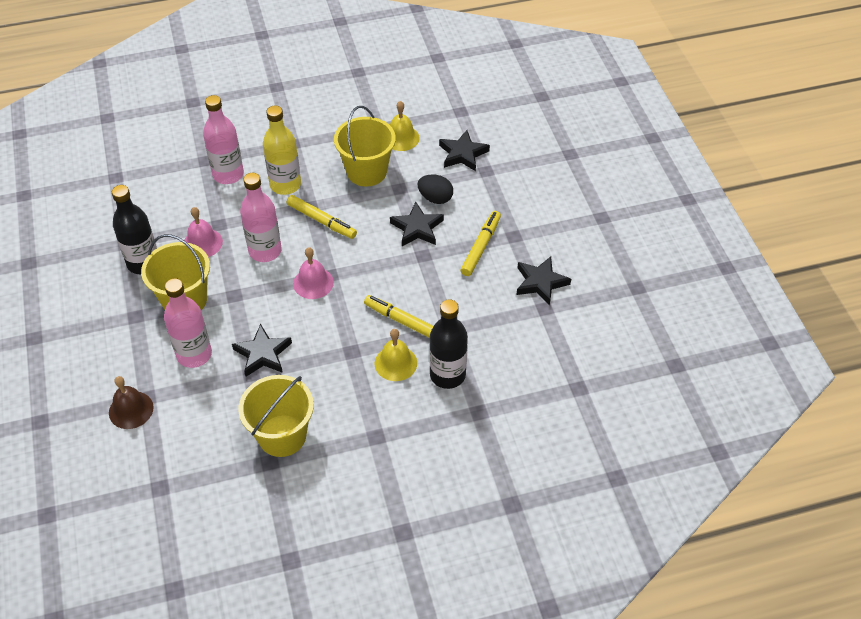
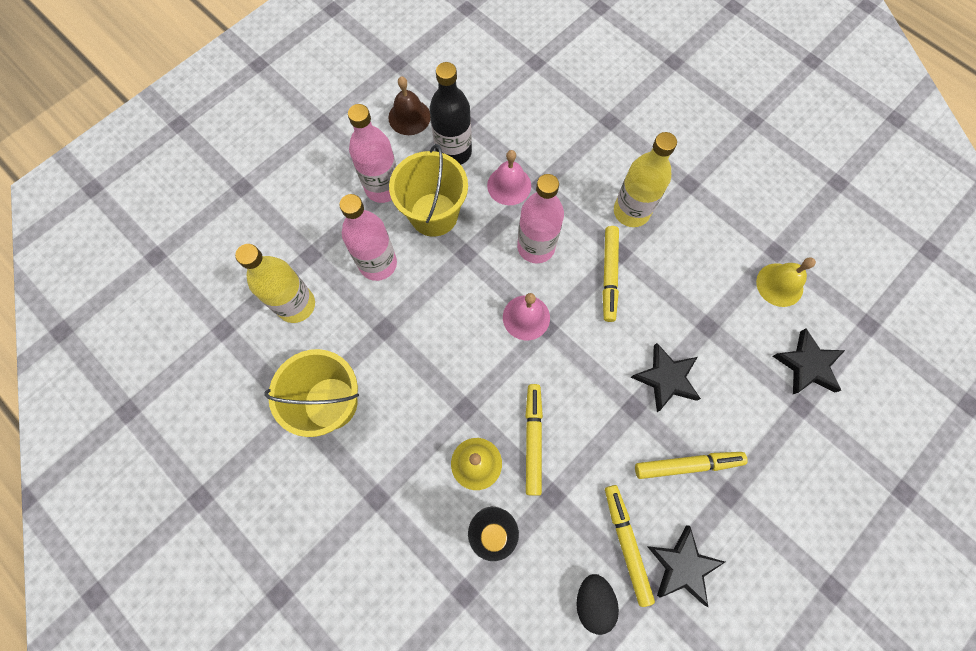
camera: 60 degrees right, 20 degrees up
brown bell [109,376,154,429] -> brown bell moved to [388,77,431,135]
pink bottle [203,95,244,184] -> pink bottle moved to [348,104,397,203]
black star [232,324,292,377] -> none
yellow bucket [334,106,396,186] -> none
black egg [418,174,453,204] -> black egg moved to [576,574,619,635]
none -> yellow bottle [235,244,315,323]
none -> yellow marker [605,485,655,607]

